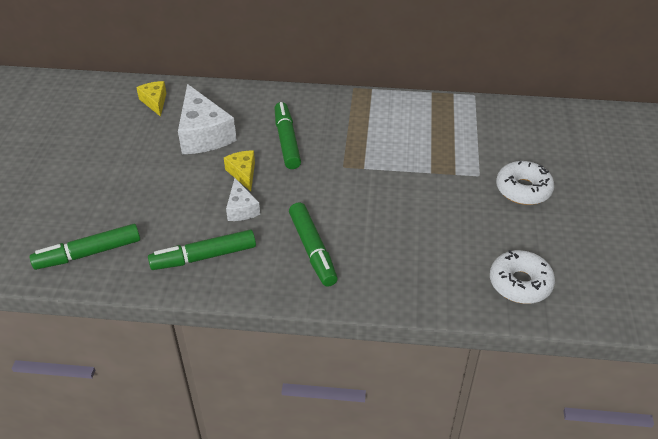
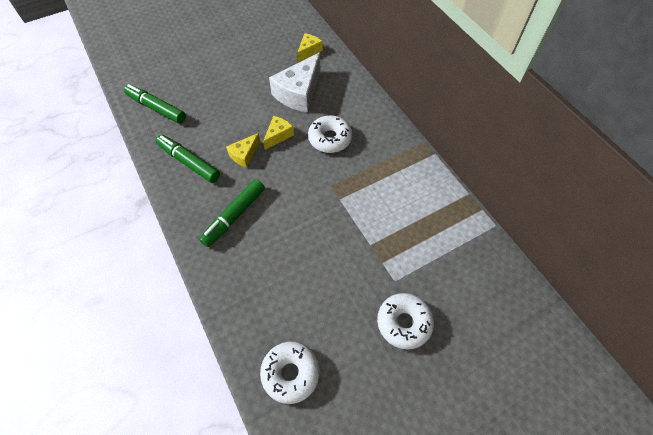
camera: 55 degrees right, 15 degrees up
white cheese [226,178,260,221] -> yellow cheese [226,133,260,168]
green marker [274,102,301,169] -> white donut [308,115,352,153]

